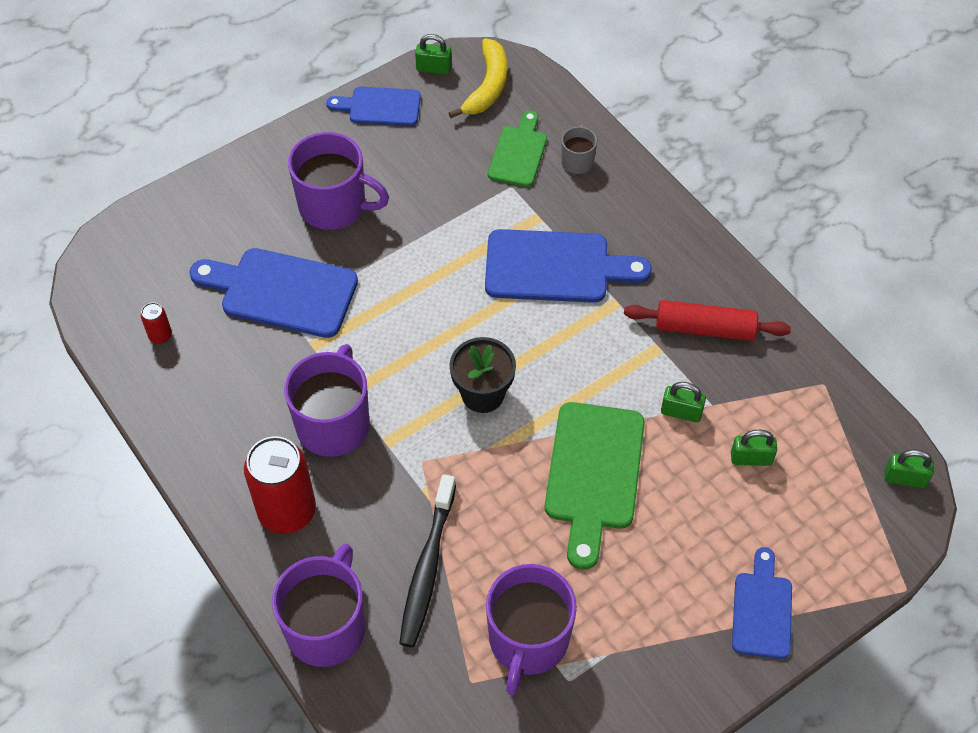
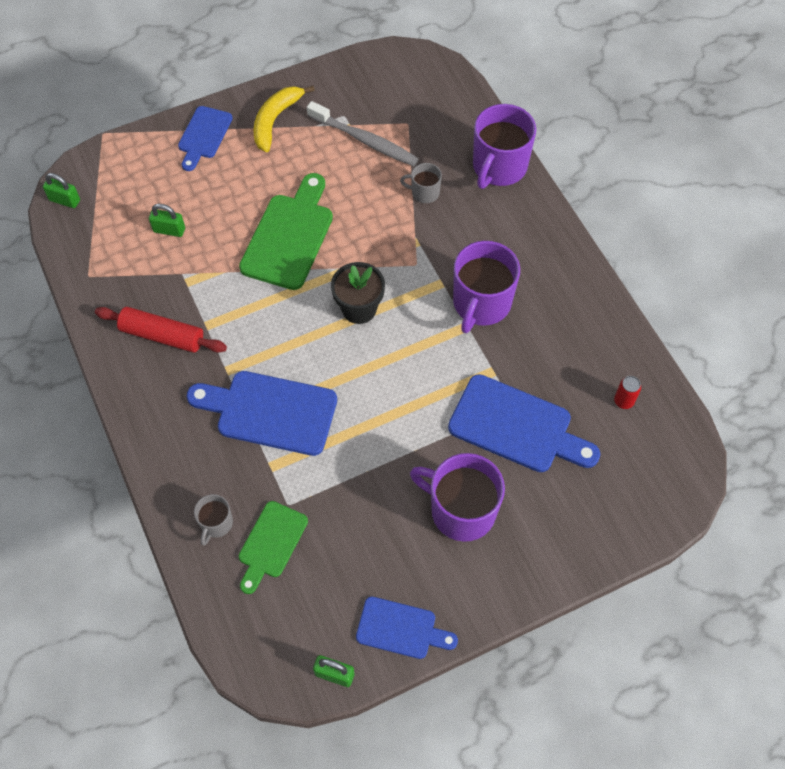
camera: 170 degrees left, 5 degrees up
red can [244,436,316,534] -> none
black toothbrush [399,474,456,647] -> grey mug [400,163,442,203]
yellow banana [449,38,507,118] -> yellow banana moved to [253,86,315,152]
purple mug [486,564,577,696] -> grey toothbrush [307,101,419,166]
green padlock [661,382,706,422] -> none

